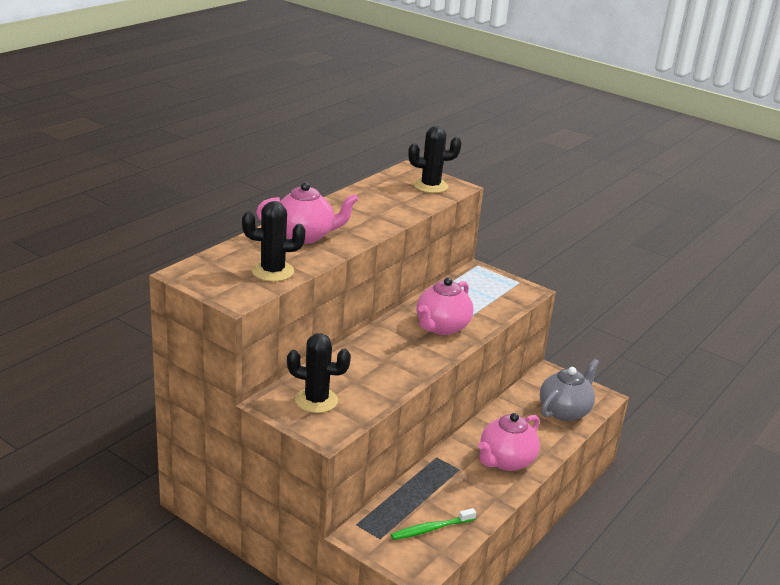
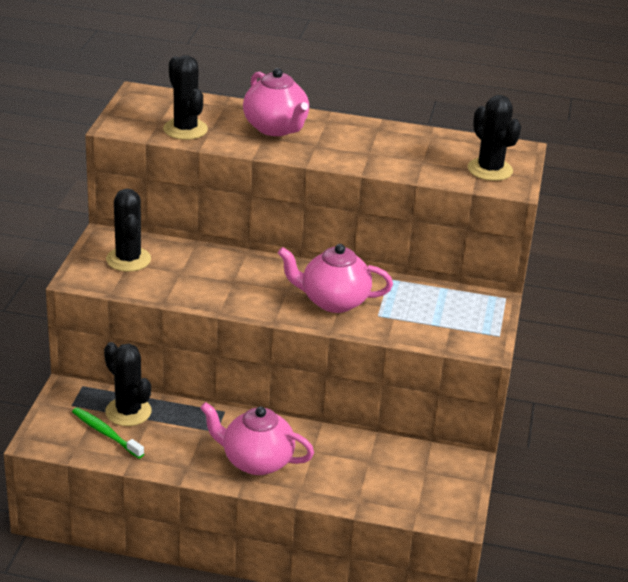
camera: 65 degrees right, 5 degrees up
grey teapot [540,358,599,421] -> none
none -> black cactus [104,342,152,426]

